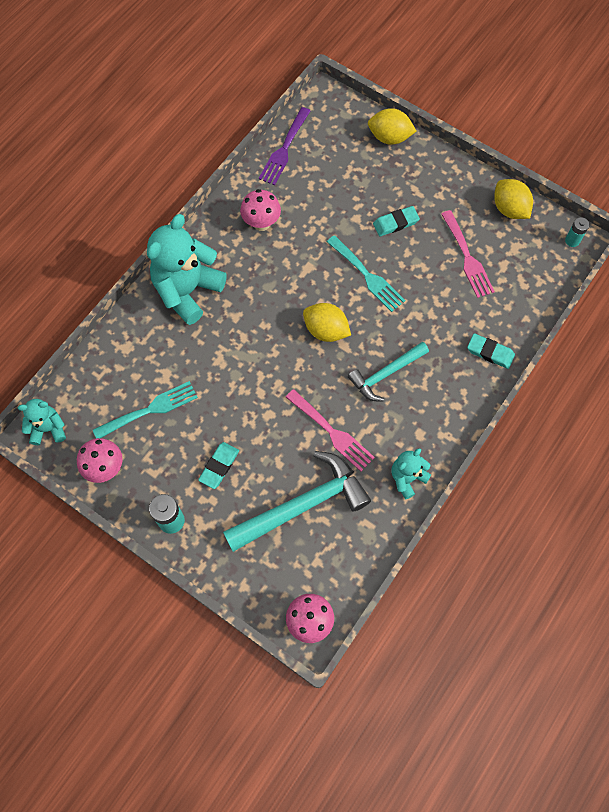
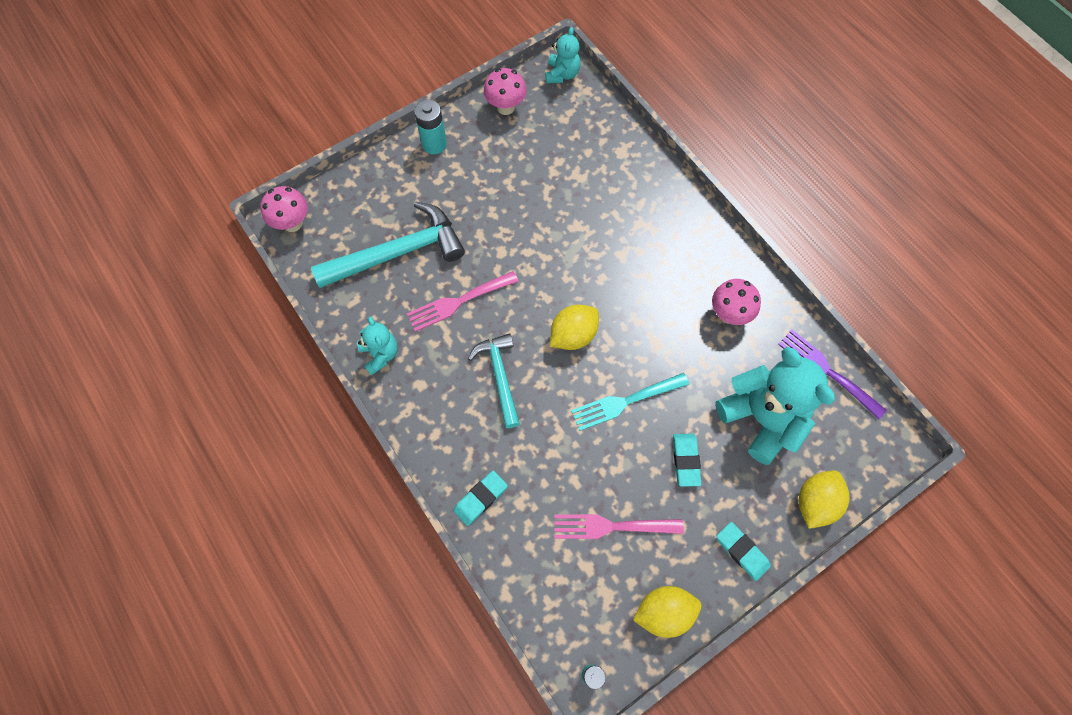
camera: 110 degrees right, 0 degrees up
turquoise fork [93,381,198,439] -> none
turquoise teddy bear [147,214,227,325] -> turquoise teddy bear moved to [715,347,835,465]
turquoise eraser [198,442,239,489] -> turquoise eraser moved to [716,522,771,581]
turquoise hammer [223,451,371,552] -> turquoise hammer turned 105 degrees counterclockwise [311,201,465,288]

